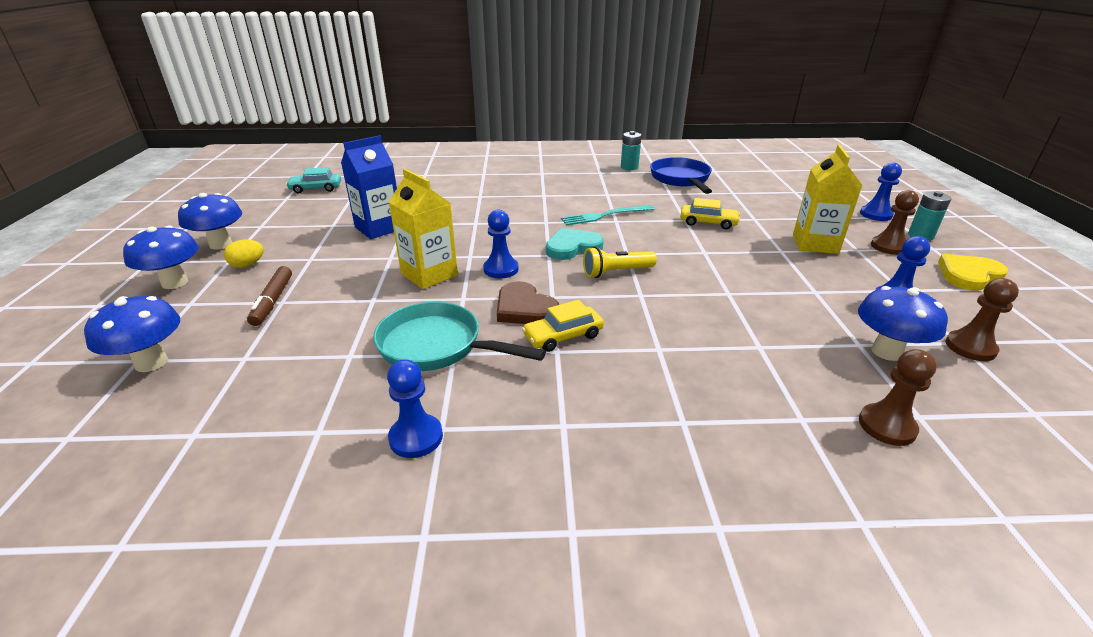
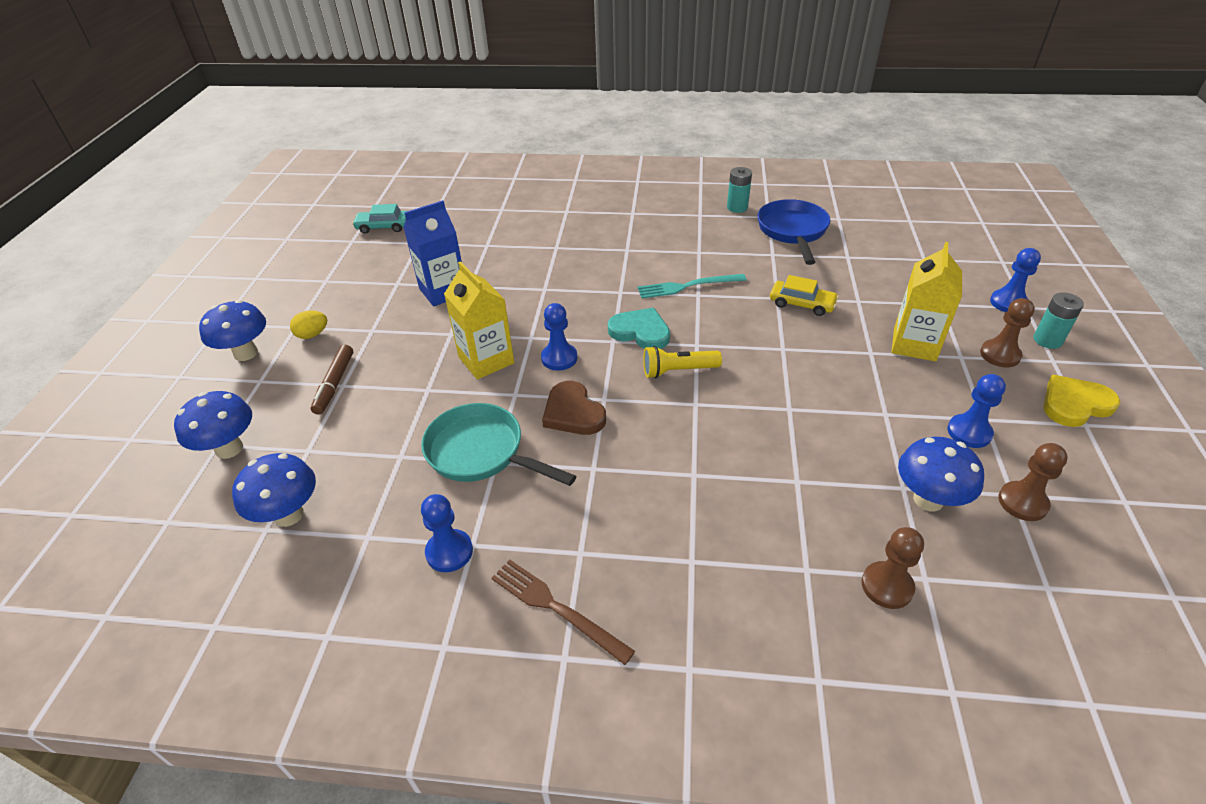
camera: 10 degrees right, 10 degrees up
blue mushroom [178,193,242,250] -> blue mushroom moved to [232,453,316,527]
yellow car [522,300,604,352] -> none
turquoise heart [546,228,604,260] -> turquoise heart turned 45 degrees clockwise [608,308,670,349]
none -> brown fork [492,559,635,665]

